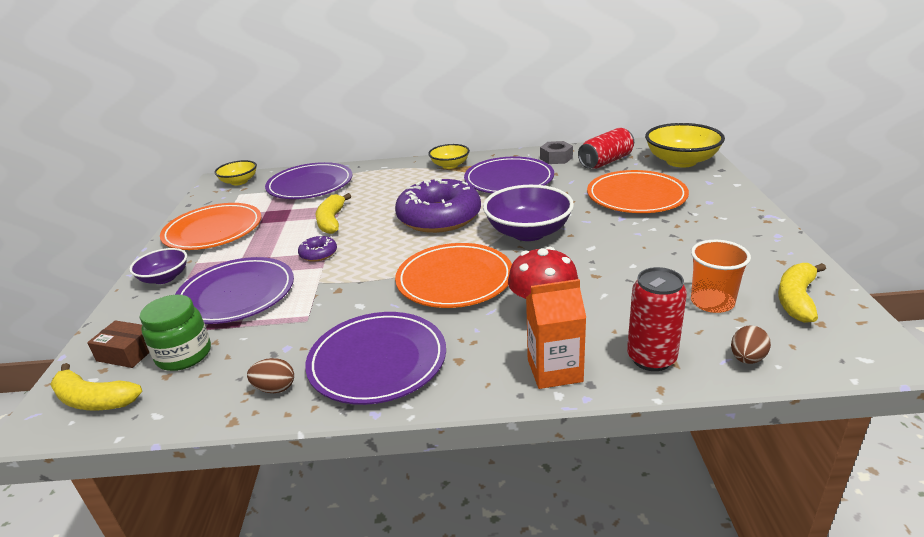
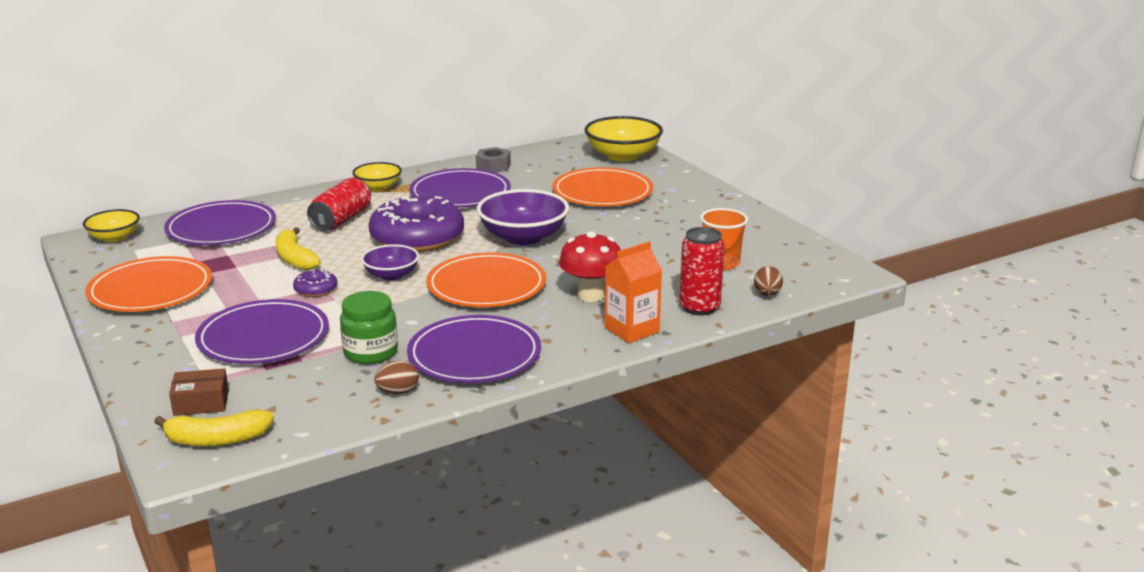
camera: 30 degrees left, 5 degrees down
purple bowl [129,248,187,284] -> purple bowl moved to [361,244,419,281]
green jar [139,295,211,371] -> green jar moved to [340,291,398,364]
red can [578,128,634,169] -> red can moved to [307,178,371,231]
yellow banana [778,263,826,323] -> none

